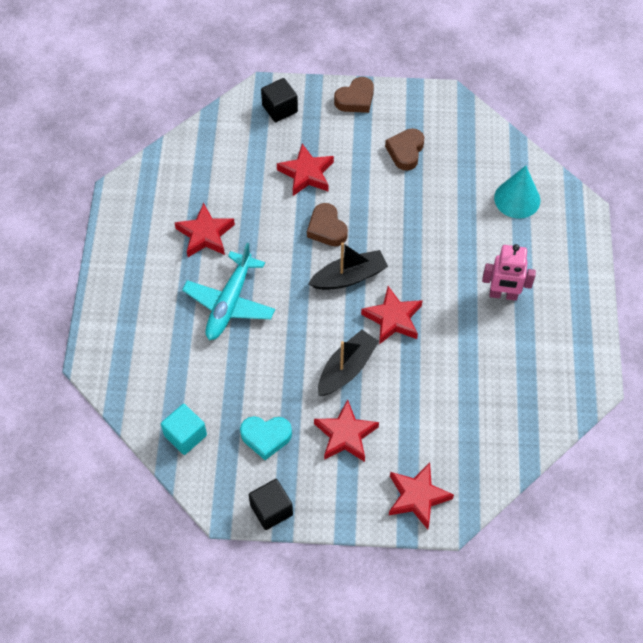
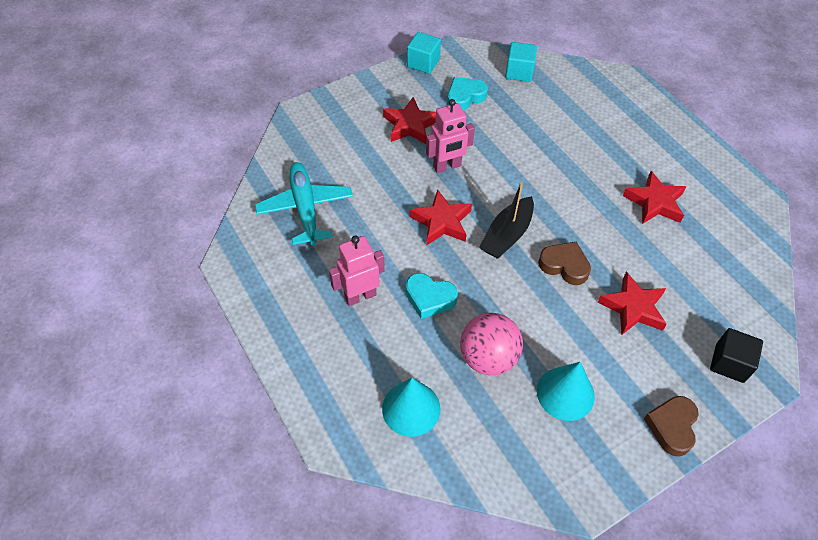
camera: 145 degrees right, 5 degrees down
turquoise plane [182,243,275,340] -> turquoise plane moved to [255,162,353,246]
black cube [249,479,293,530] -> turquoise cube [407,32,441,74]
black boat [318,330,379,396] -> pink robot [426,99,475,173]
brown heart [385,128,424,171] -> turquoise cone [537,362,595,421]
red star [389,462,454,529] -> none
none -> turquoise heart [406,273,458,319]
none -> pink ball [460,313,523,375]

